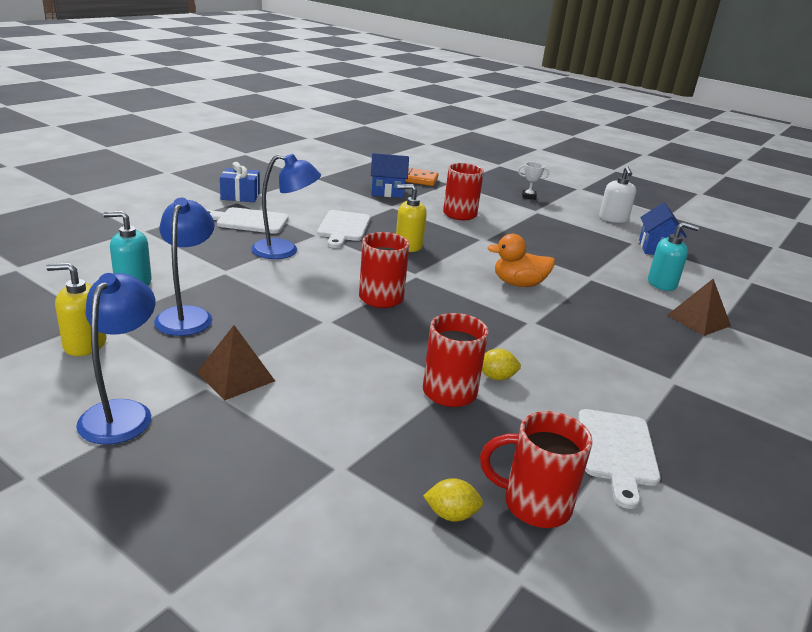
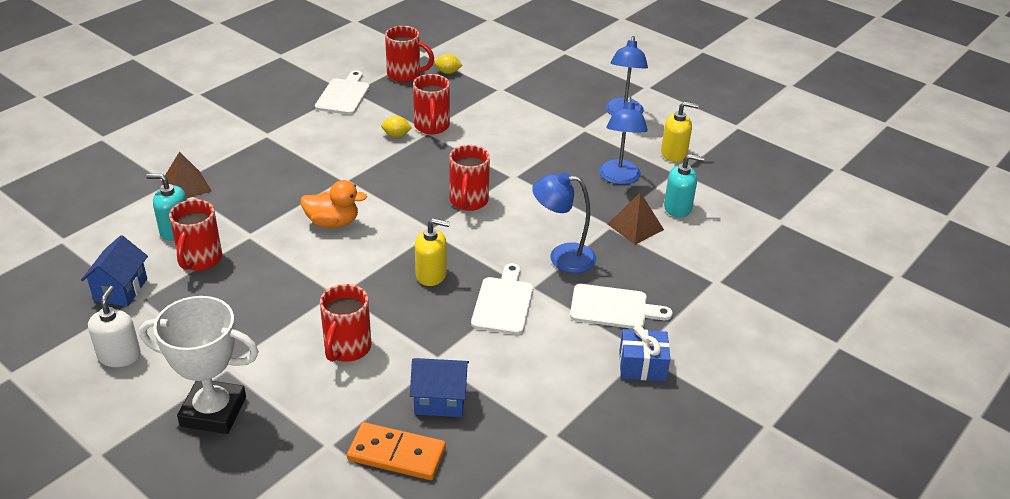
camera: 175 degrees left, 10 degrees up
brown pyramid [196,325,275,401] -> brown pyramid moved to [608,192,664,245]
white trophy [518,162,549,200] -> white trophy [139,296,259,434], size x2.39
none -> red mug [169,199,222,271]

